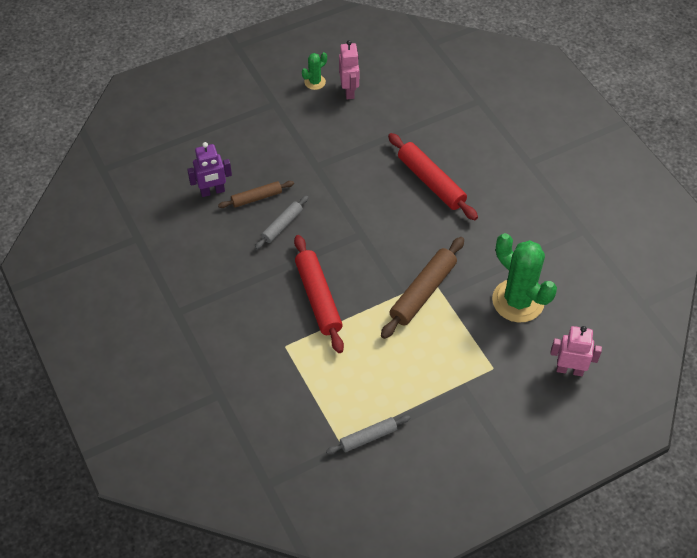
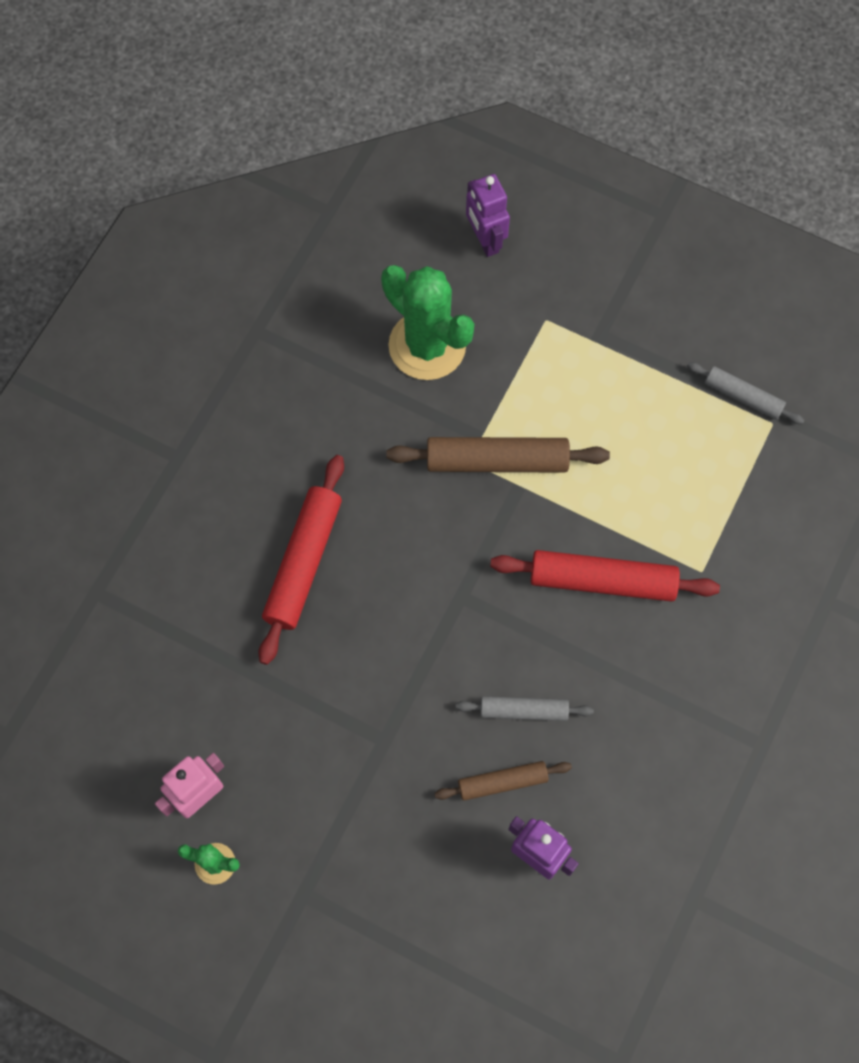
camera: 125 degrees left, 15 degrees up
brown rolling pin [218,181,294,208] -> brown rolling pin turned 45 degrees counterclockwise [434,761,572,801]
red rolling pin [294,235,344,353] -> red rolling pin turned 60 degrees clockwise [490,550,720,602]
green cactus [492,233,557,323] -> green cactus turned 60 degrees counterclockwise [381,265,474,380]
pink robot [550,326,602,376] -> purple robot [466,174,510,257]

